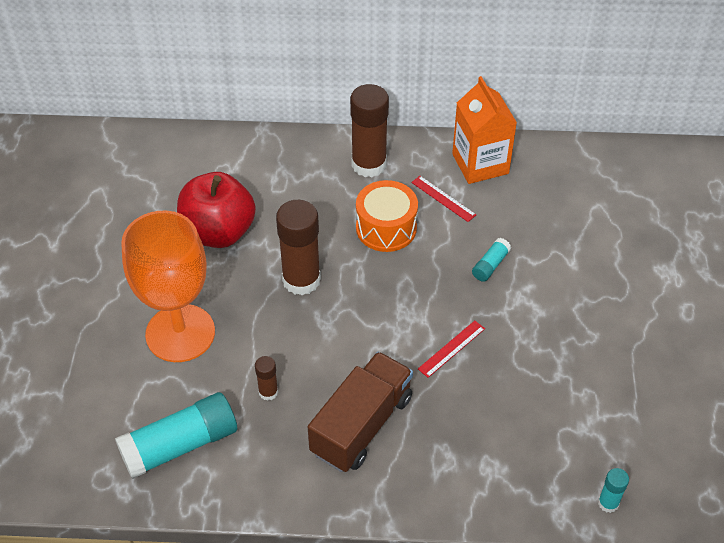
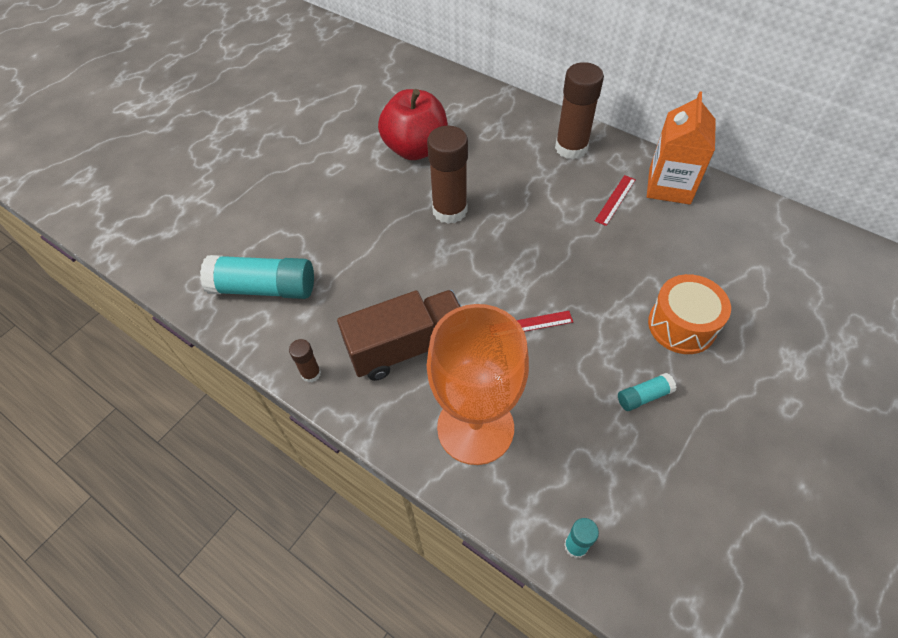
camera: 35 degrees right, 5 degrees up
orange goblet [121,211,215,362] -> orange goblet moved to [427,304,529,465]
brown glue stick [255,356,278,401] -> brown glue stick moved to [289,339,321,382]
orange drum [356,180,418,252] -> orange drum moved to [648,274,731,354]
red ruler [411,176,476,222] -> red ruler turned 45 degrees clockwise [595,175,636,226]
turquoise glue stick [472,238,511,282] -> turquoise glue stick moved to [618,373,677,411]

